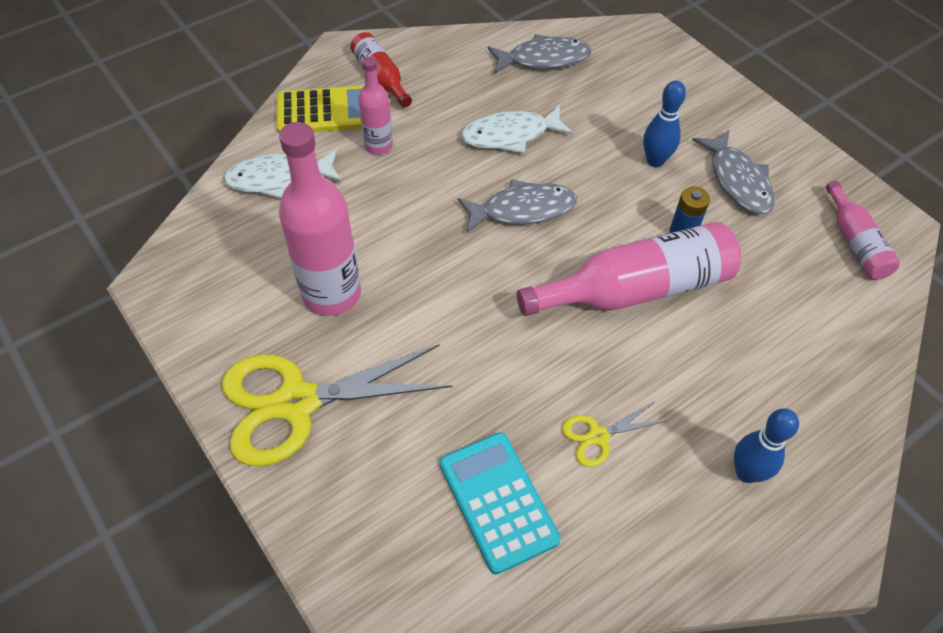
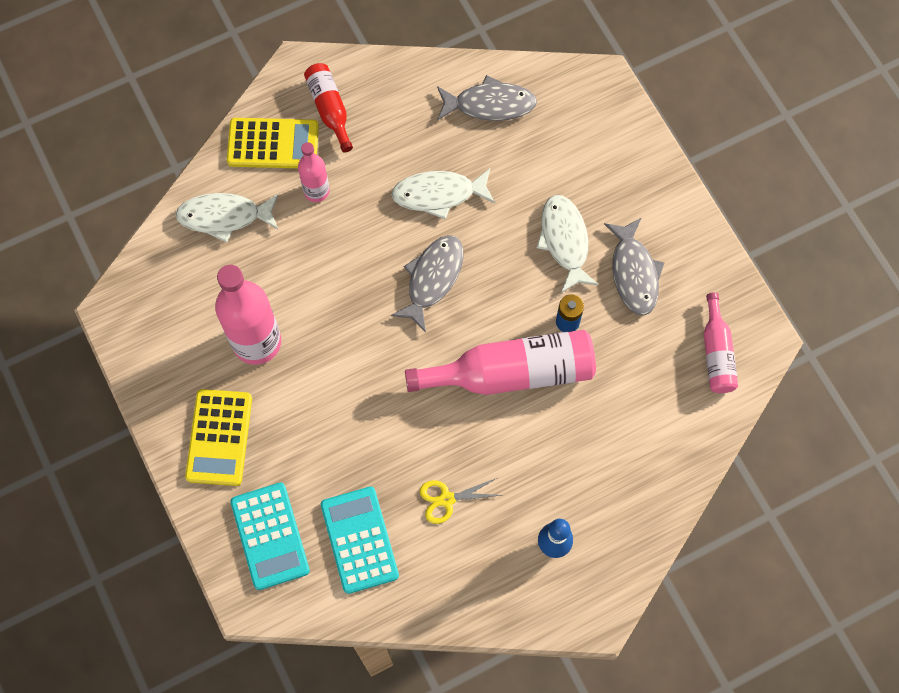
camera: 10 degrees right, 15 degrees up
yellow scissors [222,344,453,466] -> yellow calculator [185,389,252,486]
grey fish [458,179,577,233] -> grey fish turned 60 degrees counterclockwise [391,235,463,332]
blue bowling pin [643,81,686,167] -> white fish [537,195,599,293]
none -> turquoise calculator [231,483,310,590]

